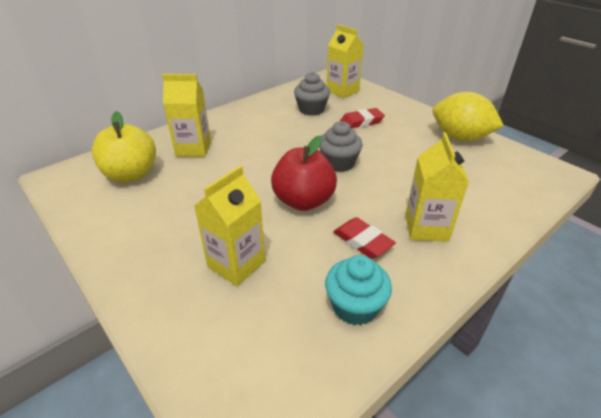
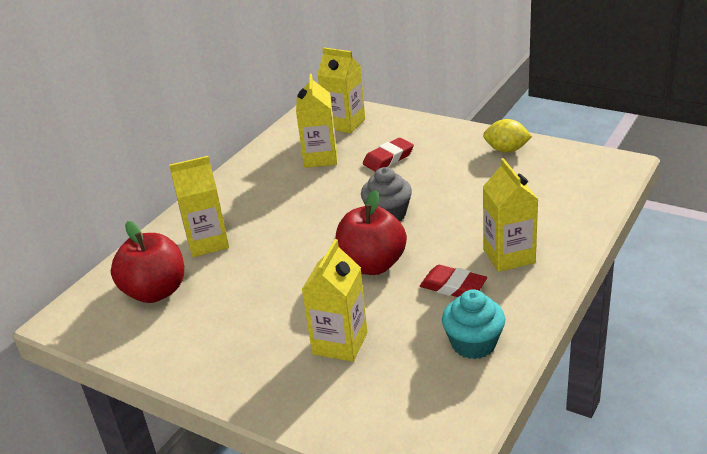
camera: 15 degrees left, 5 degrees down
yellow apple [92,111,156,182] -> red apple [111,221,184,303]
grey cupcake [294,72,330,116] -> yellow carton [296,74,337,168]
yellow lemon [433,92,504,141] -> yellow lemon [483,119,532,153], size x0.61

